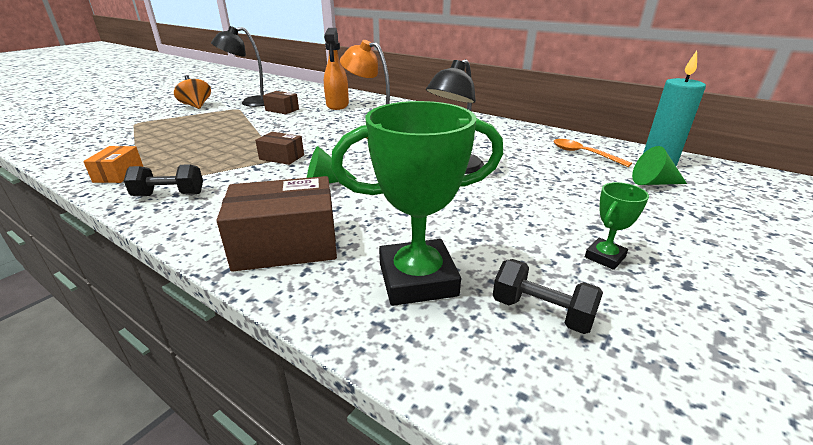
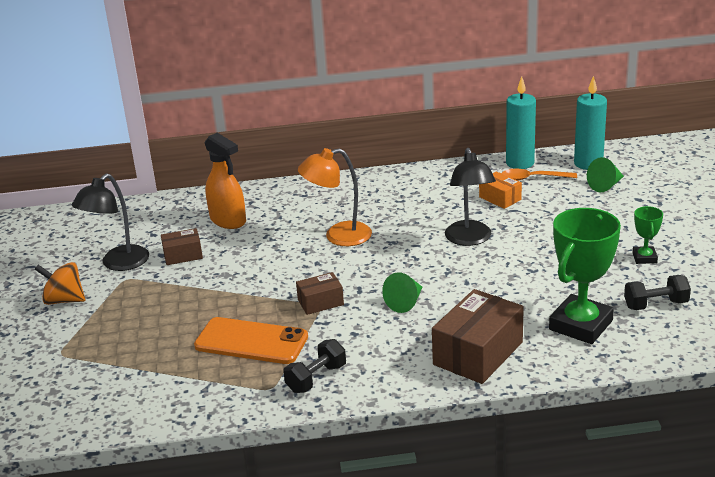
camera: 40 degrees left, 0 degrees up
orange box [83,146,143,183] -> orange box moved to [479,171,522,209]
none -> orange phone [194,317,308,364]
none -> turquoise candle [506,76,536,169]

